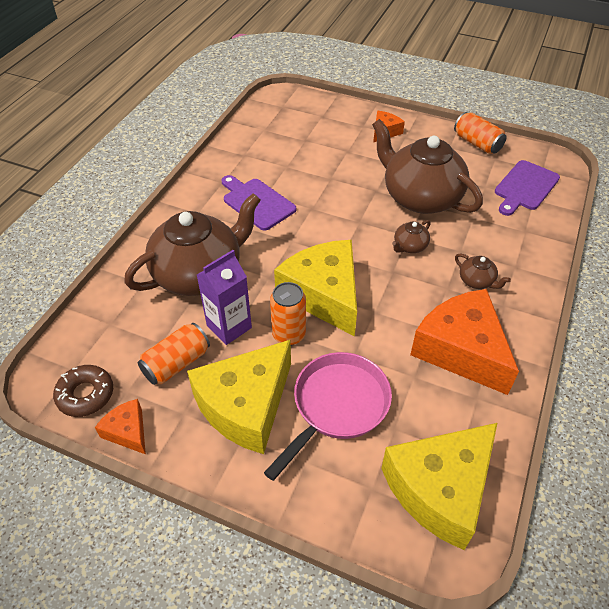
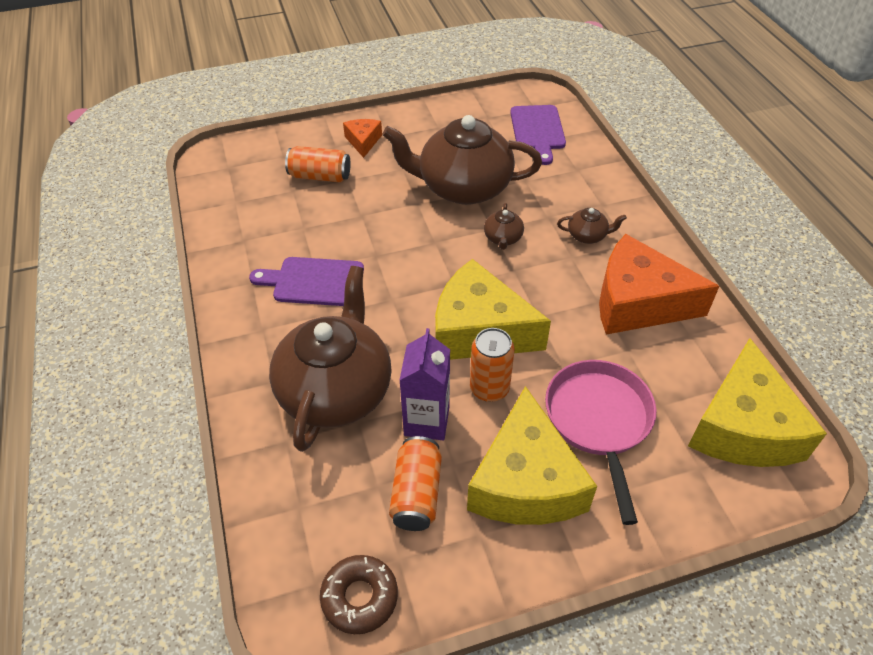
camera: 40 degrees left, 0 degrees up
orange cheese [95,399,146,454] -> none
orange can [454,112,507,154] -> orange can moved to [285,146,351,183]

